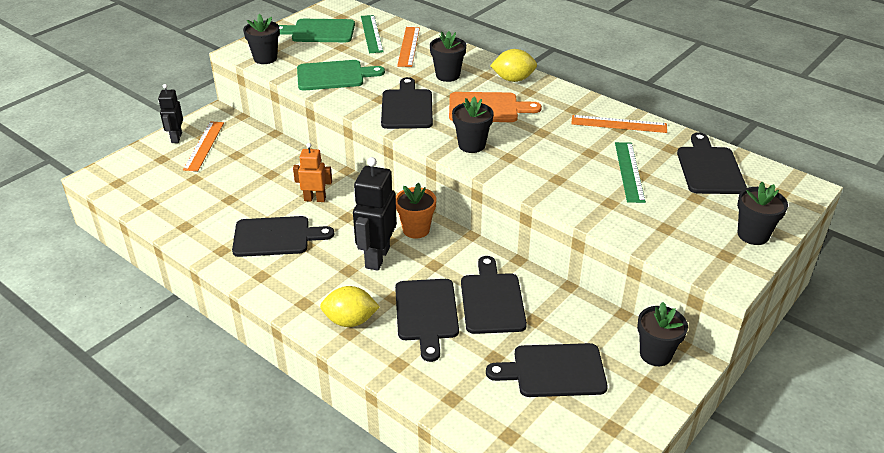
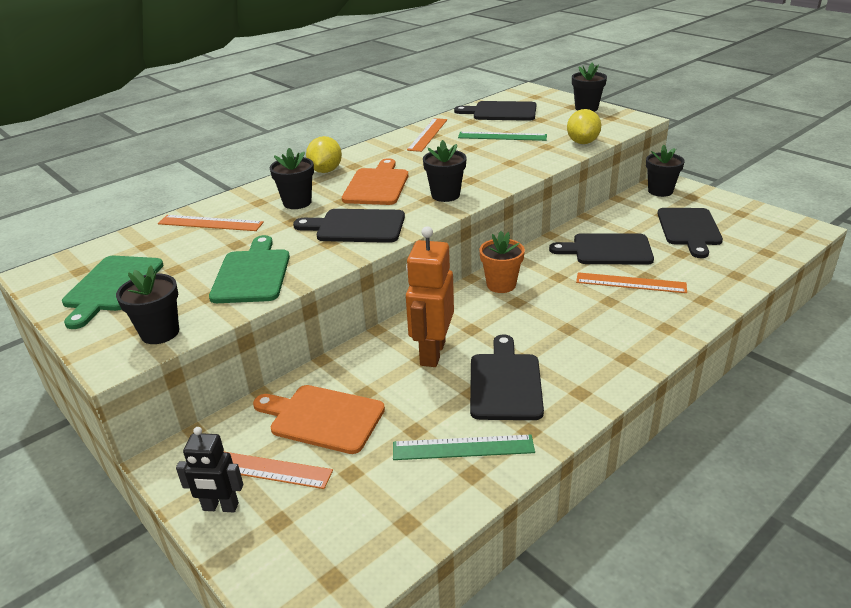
camera: 80 degrees left, 5 degrees down
orange robot [293,143,332,202] -> orange robot [406,226,454,367], size x1.66
yellow lemon [320,286,380,327] -> yellow lemon moved to [567,109,601,144]
black robot [353,157,397,271] -> none
green ruler [361,15,384,53] -> green ruler moved to [393,435,535,460]
black cutting board [395,279,459,362] -> orange ruler [576,272,687,293]
none -> orange cutting board [253,385,385,454]

